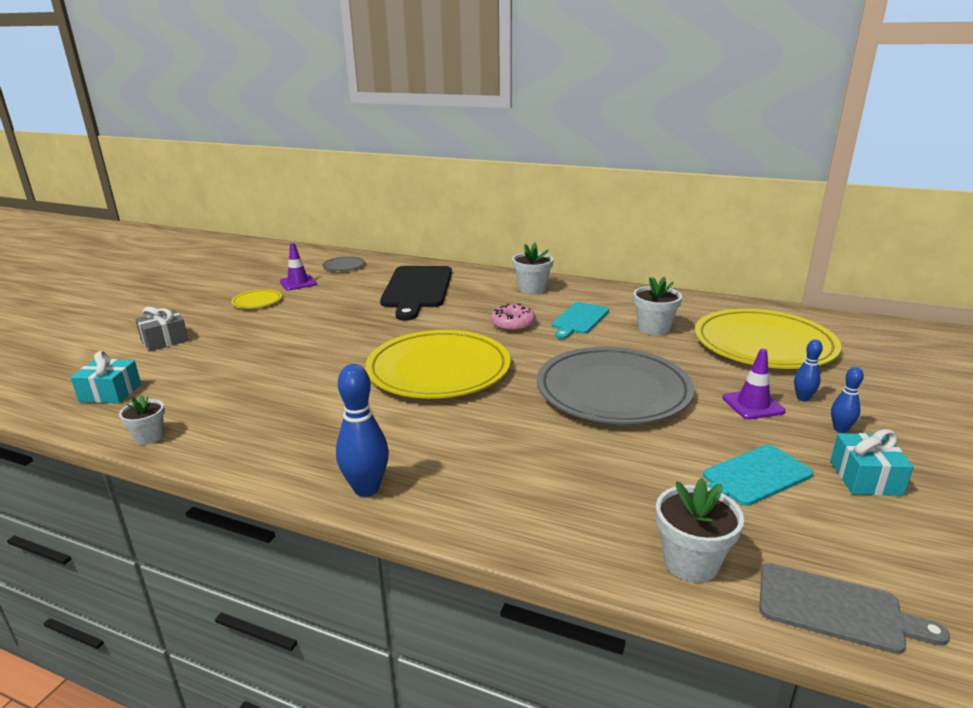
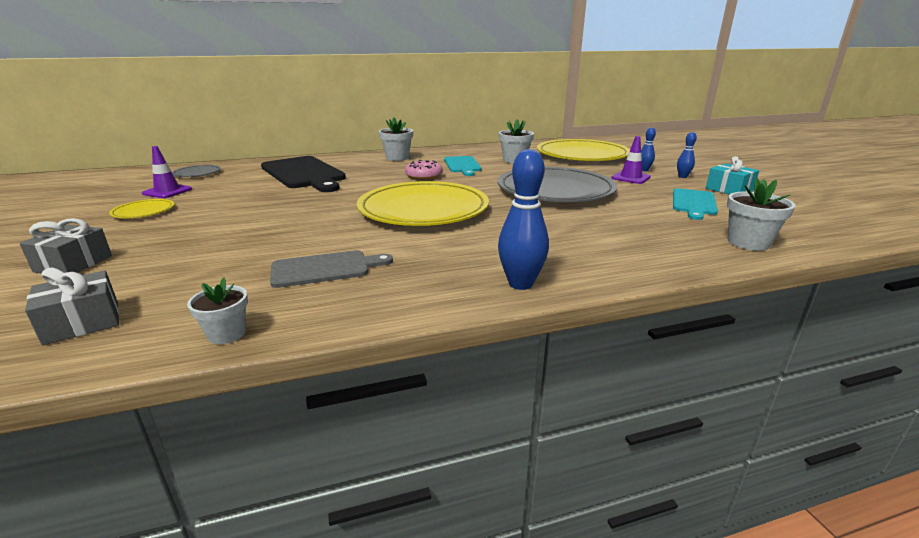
camera: 40 degrees left, 0 degrees up
turquoise gift [71,351,141,403] -> grey gift [25,267,119,345]
grey cutting board [759,563,950,654] -> grey cutting board moved to [270,250,393,288]

